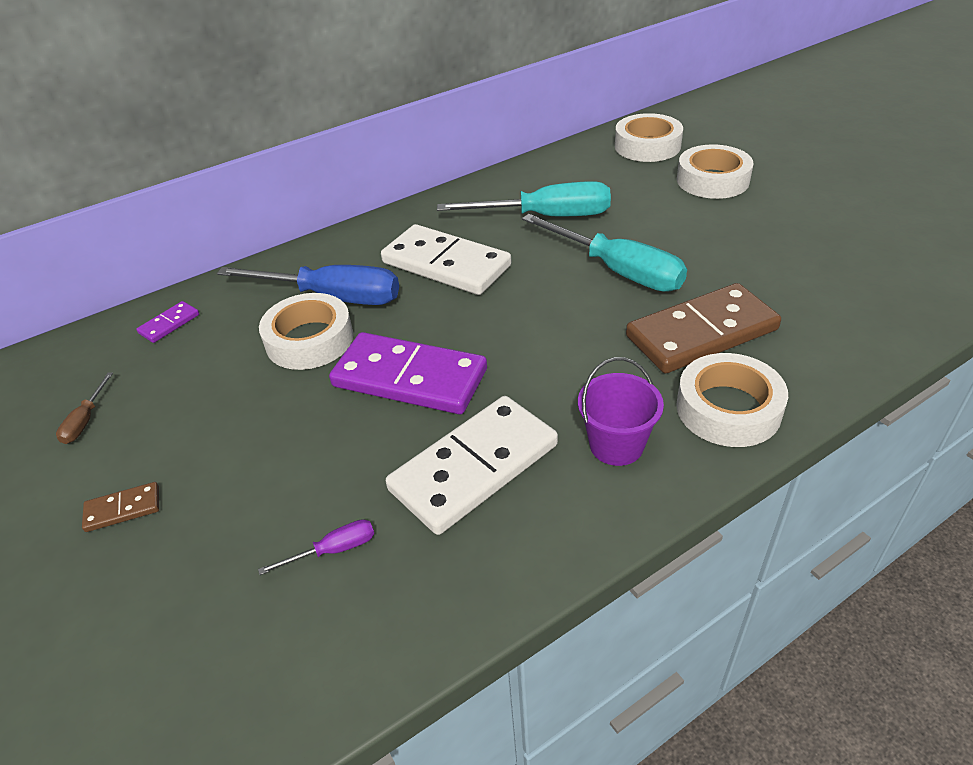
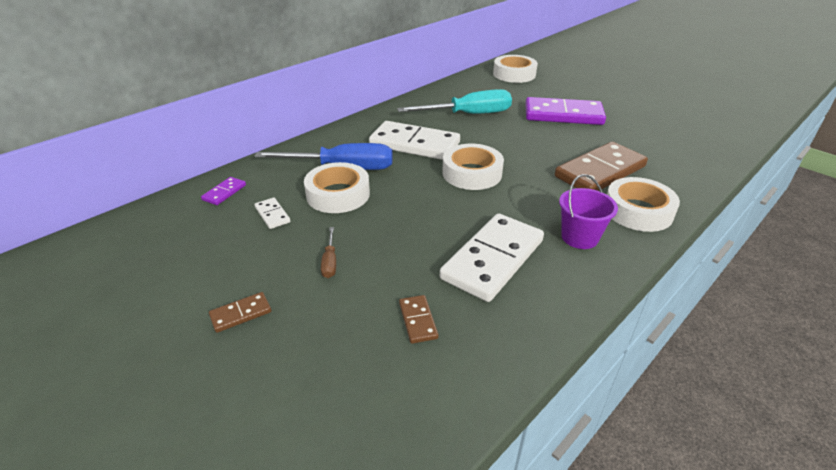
camera: 15 degrees left, 5 degrees down
brown screwdriver [56,372,113,444] -> brown screwdriver moved to [321,227,336,278]
purple screwdriver [258,519,374,575] -> brown domino [399,295,438,344]
purple domino [329,332,487,414] -> purple domino moved to [525,97,606,125]
turquoise screwdriver [522,214,687,292] -> none
white tape [677,144,754,199] -> white tape moved to [442,144,504,190]
none -> white domino [254,198,290,229]

